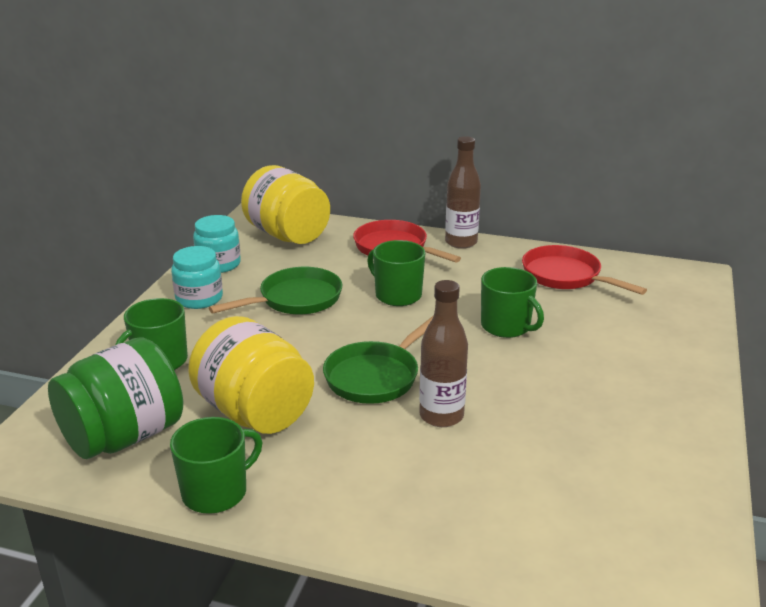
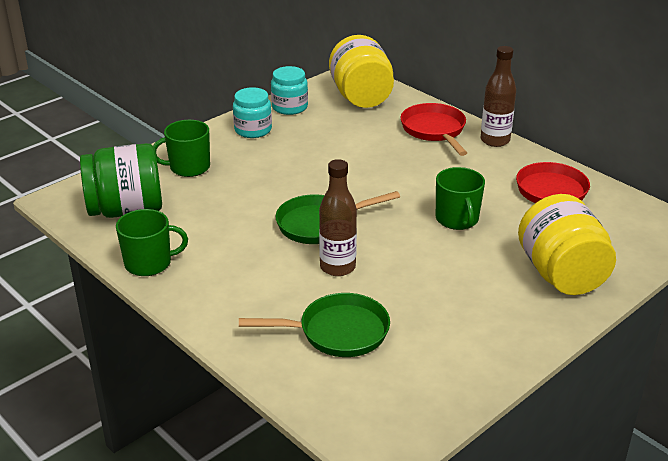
camera: 30 degrees right, 5 degrees up
yellow jar [188,316,314,434] -> yellow jar moved to [518,194,616,295]
green pan [209,267,342,314] -> green pan moved to [239,293,390,357]
green mug [367,240,425,306] -> none

